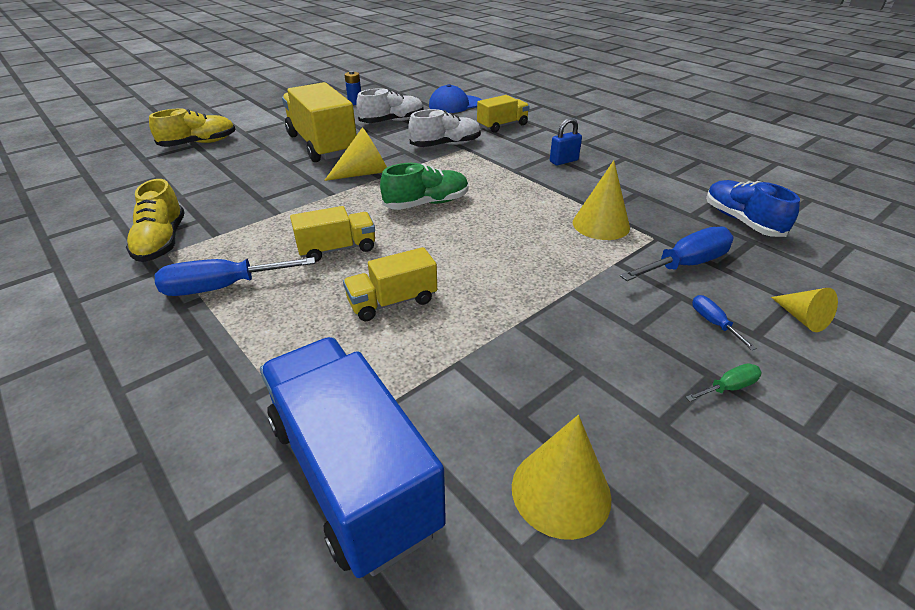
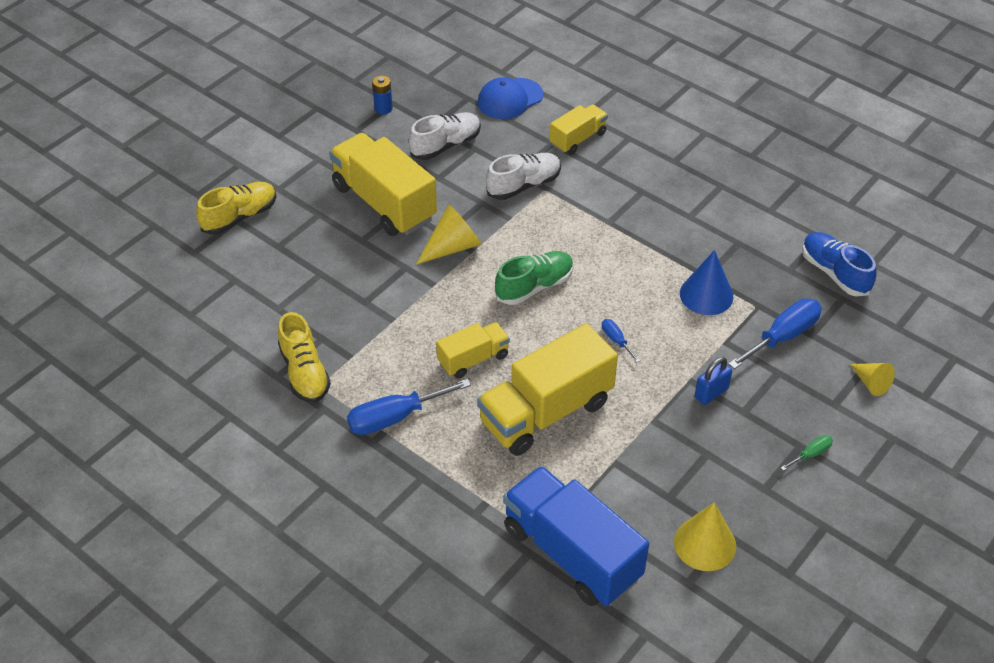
camera: 10 degrees left, 10 degrees up
yellow truck [343,247,437,321] -> yellow truck [477,323,618,456], size x1.87
blue padlock [550,118,582,165] -> blue padlock moved to [695,357,732,405]
yellow cone [573,160,630,240] -> blue cone [680,250,733,315]
blue screwdriver [692,295,756,350] -> blue screwdriver moved to [602,319,640,362]

